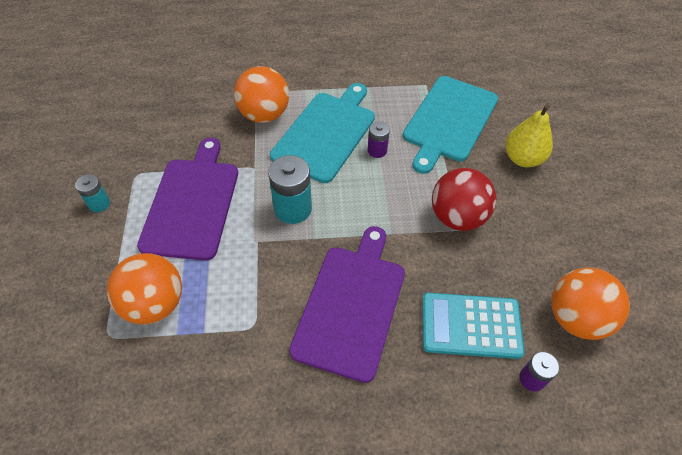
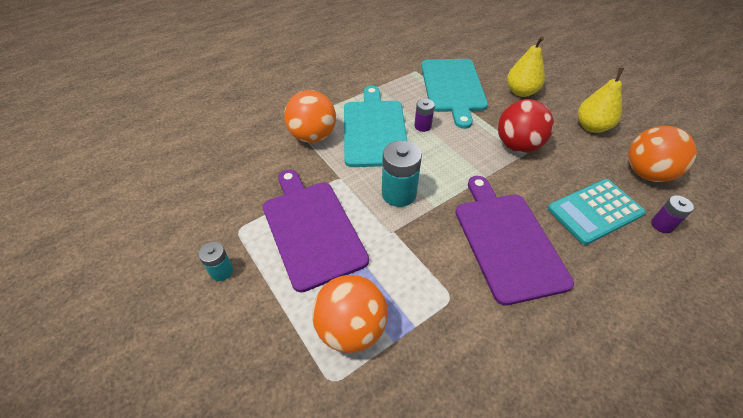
camera: 30 degrees left, 5 degrees down
none -> yellow pear [578,68,624,133]

